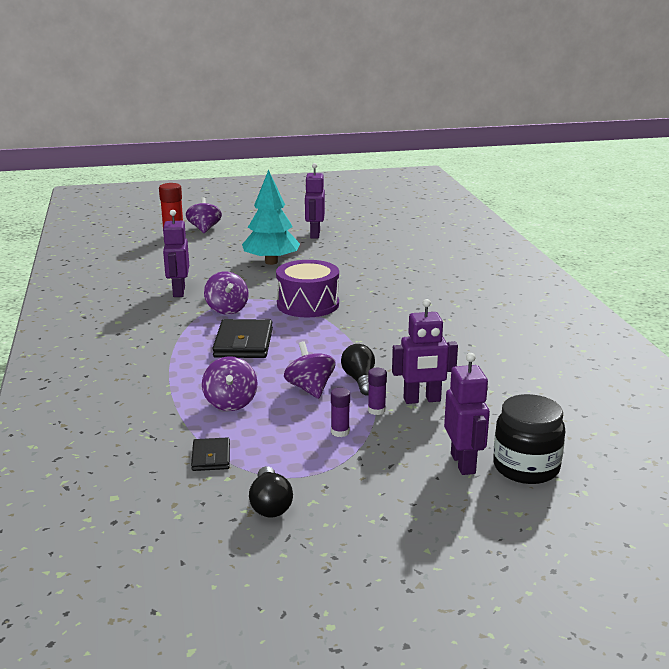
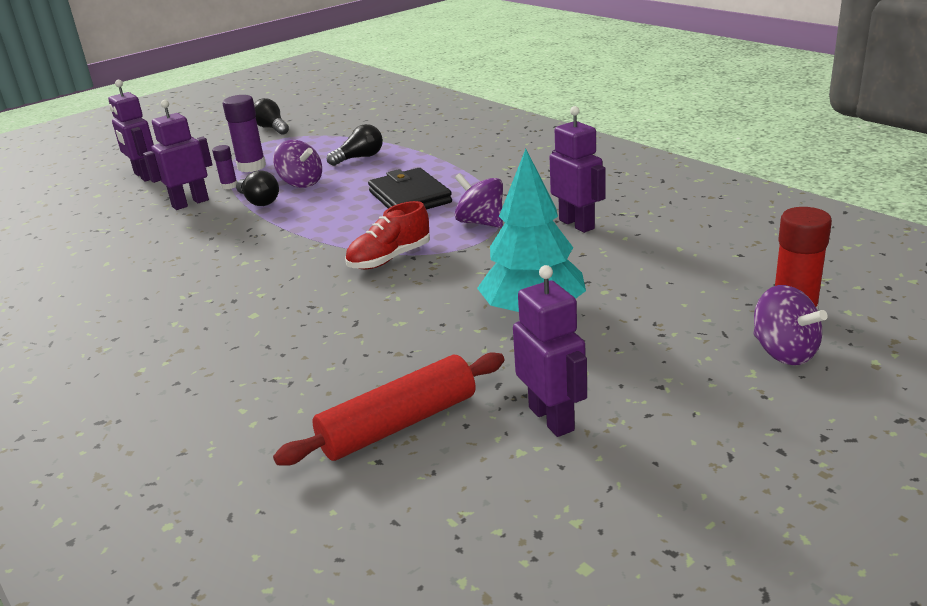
camera: 155 degrees right, 5 degrees up
black wallet [191,437,230,471] -> none
purple spinning top [202,356,257,411] -> black light bulb [327,124,383,166]
purple drum [276,260,339,317] -> red shoe [345,201,430,269]
purple glue stick [331,388,350,437] -> purple glue stick [223,95,266,172], size x1.80
black jar [493,394,565,484] -> none
none -> red rolling pin [273,352,504,466]

